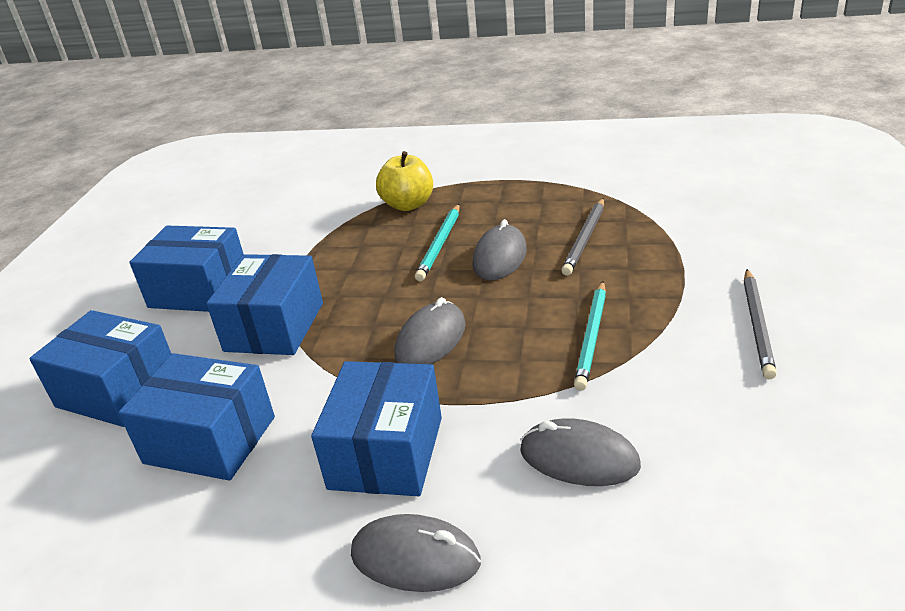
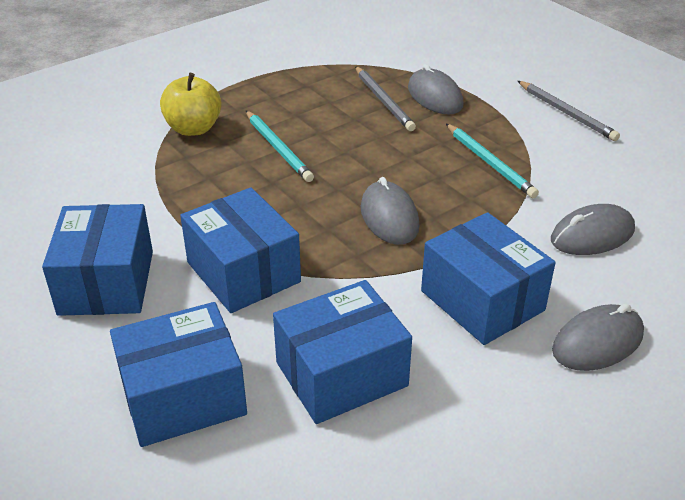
camera: 50 degrees left, 5 degrees up
blue box [129,226,243,312] -> blue box turned 60 degrees counterclockwise [42,204,153,316]
grey mouse [473,219,527,280] -> grey mouse moved to [408,64,464,115]

